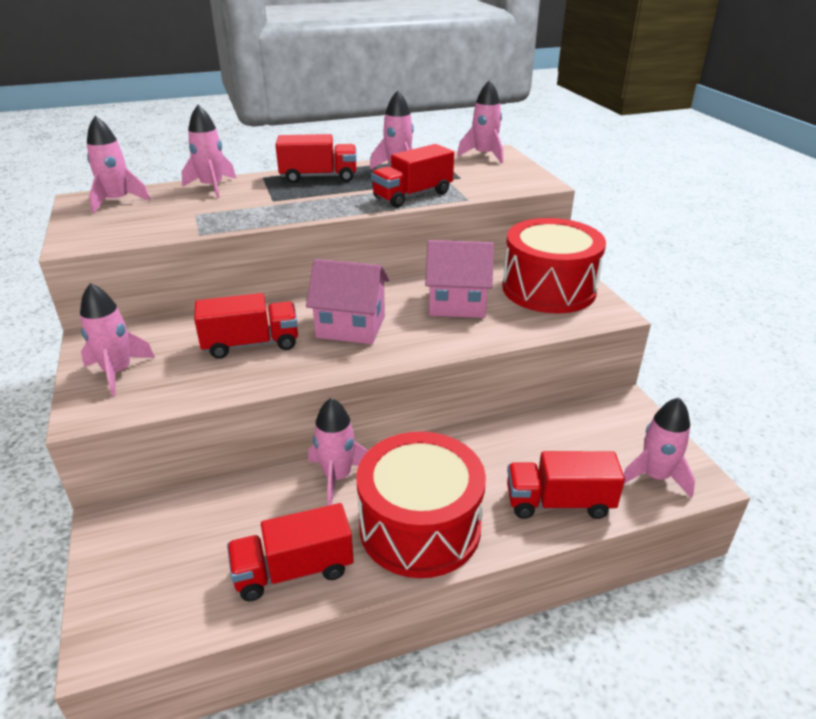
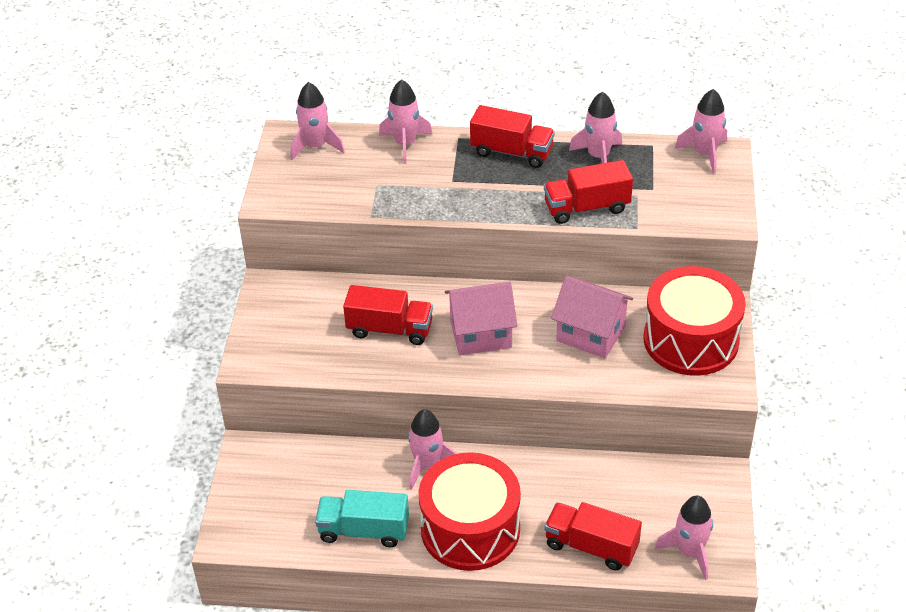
camera: 25 degrees right, 10 degrees up
pink rocket [80,283,155,396] -> none
red truck [227,503,354,601] -> turquoise truck [315,490,409,547]
pink house [306,259,390,344] -> pink house turned 45 degrees counterclockwise [445,282,517,355]

